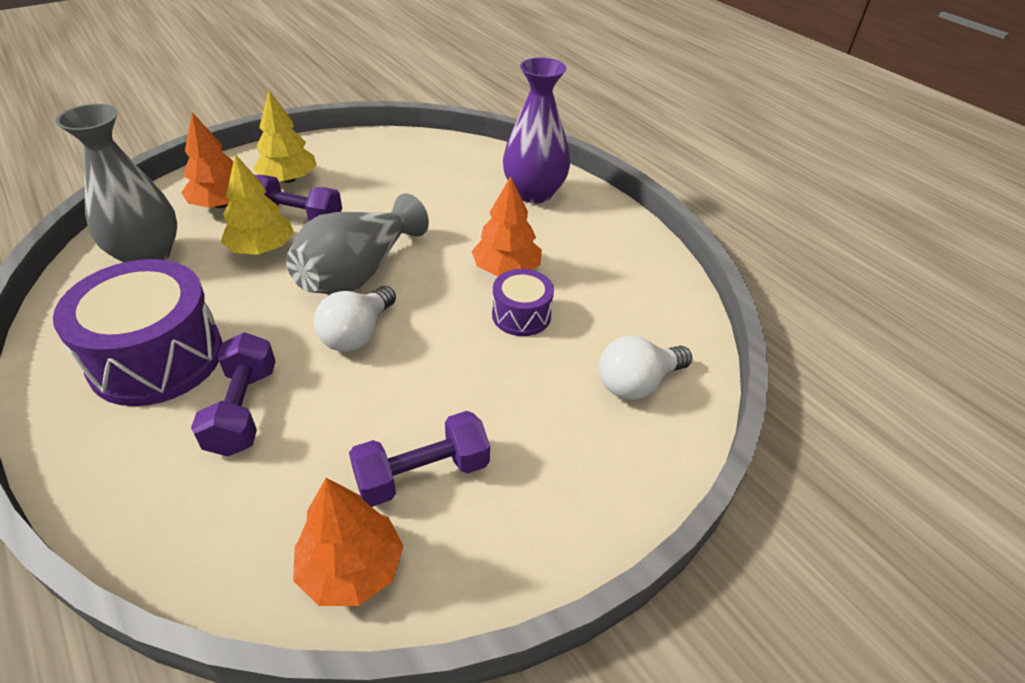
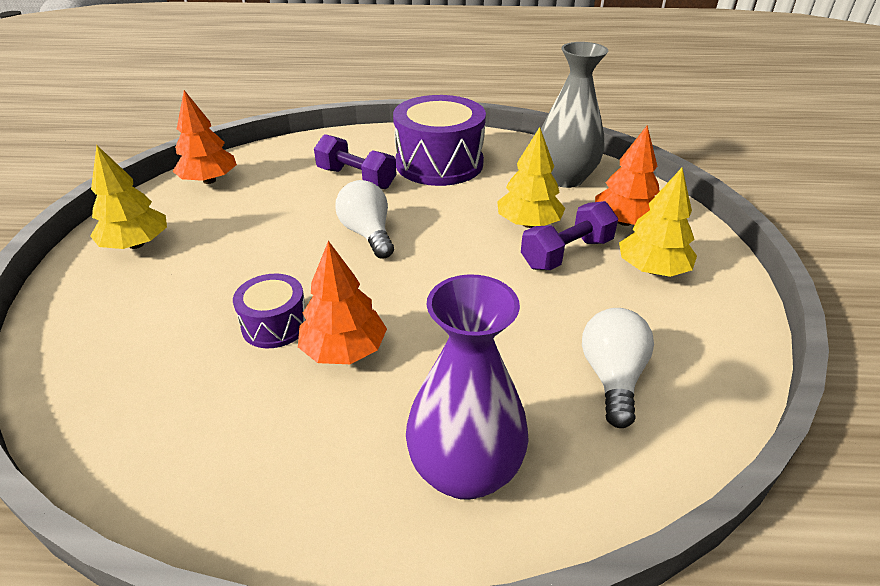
camera: 130 degrees right, 5 degrees down
grey vase [286,193,429,294] -> none
purple dumbbell [349,411,490,507] -> none
white light bulb [599,336,692,400] -> white light bulb moved to [582,308,654,428]
none -> yellow tree [90,146,167,249]

